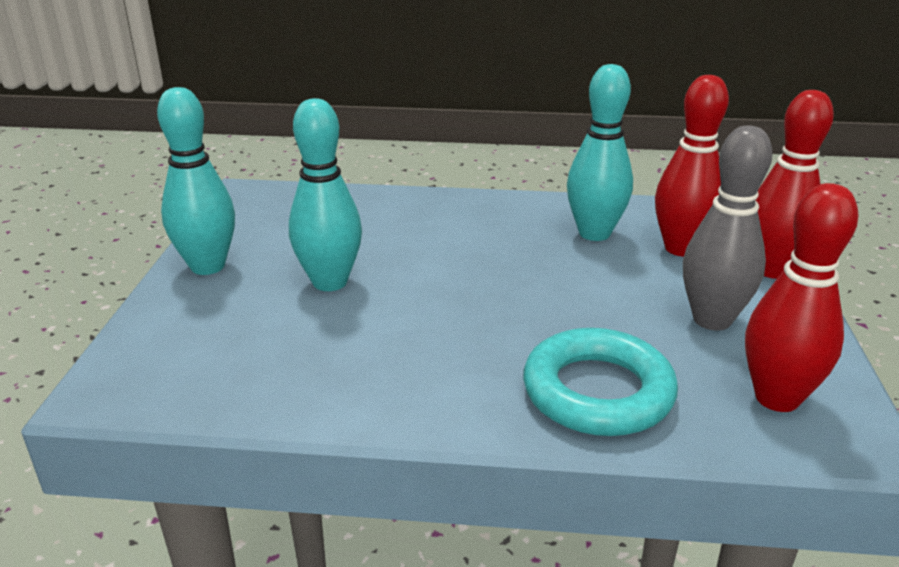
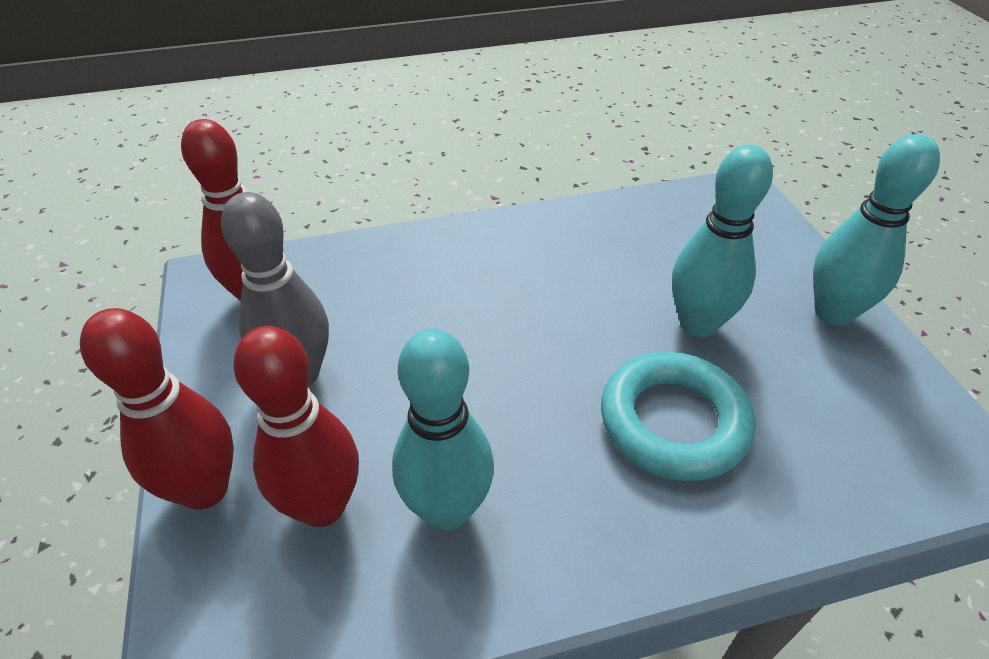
camera: 160 degrees right, 15 degrees up
turquoise ring [523,328,678,436] -> turquoise ring moved to [601,352,755,481]

